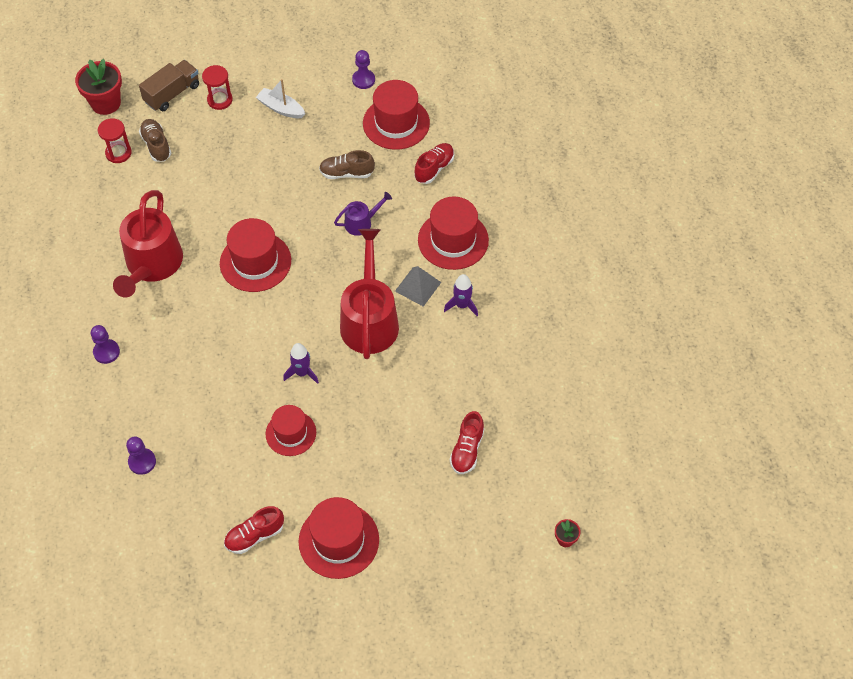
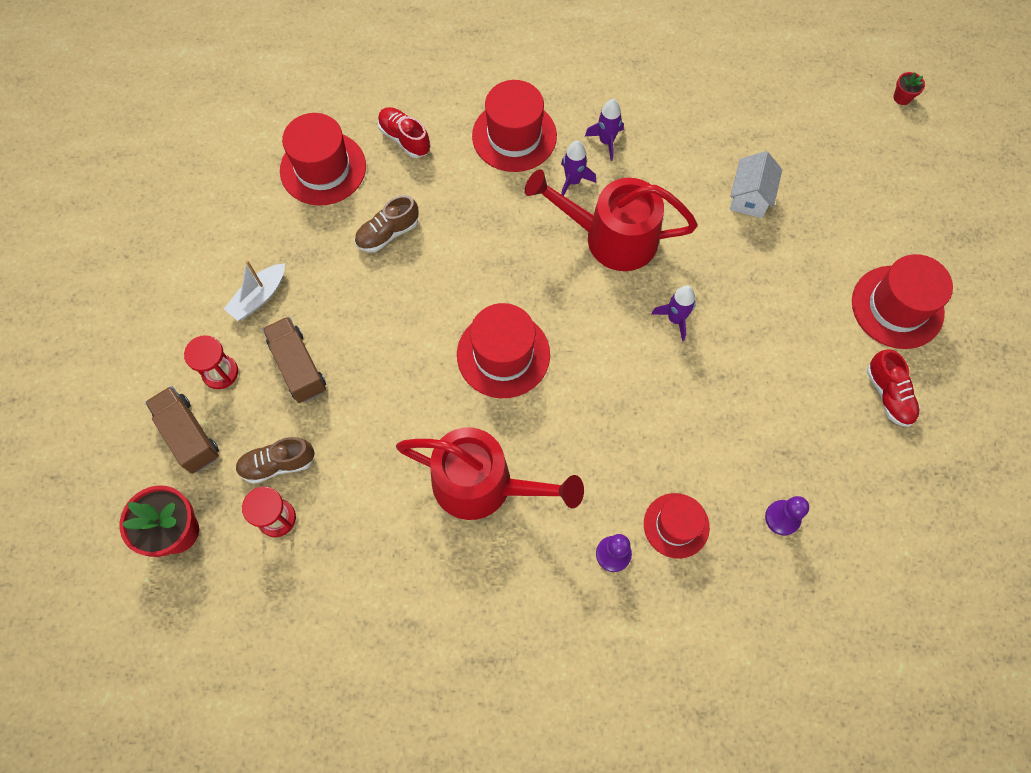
camera: 80 degrees left, 10 degrees up
red hat [266,405,316,456] -> red hat moved to [644,493,710,559]
brown shoe [319,150,375,179] -> brown shoe turned 45 degrees clockwise [355,195,419,252]
purple watering can [334,192,392,236] -> none
purple pawn [352,50,375,89] -> none
grey pyramid [395,266,441,307] -> purple rocket [561,140,596,196]
red shoe [450,411,484,474] -> none
none -> brown truck [262,316,326,403]
none -> white house [730,151,782,218]

